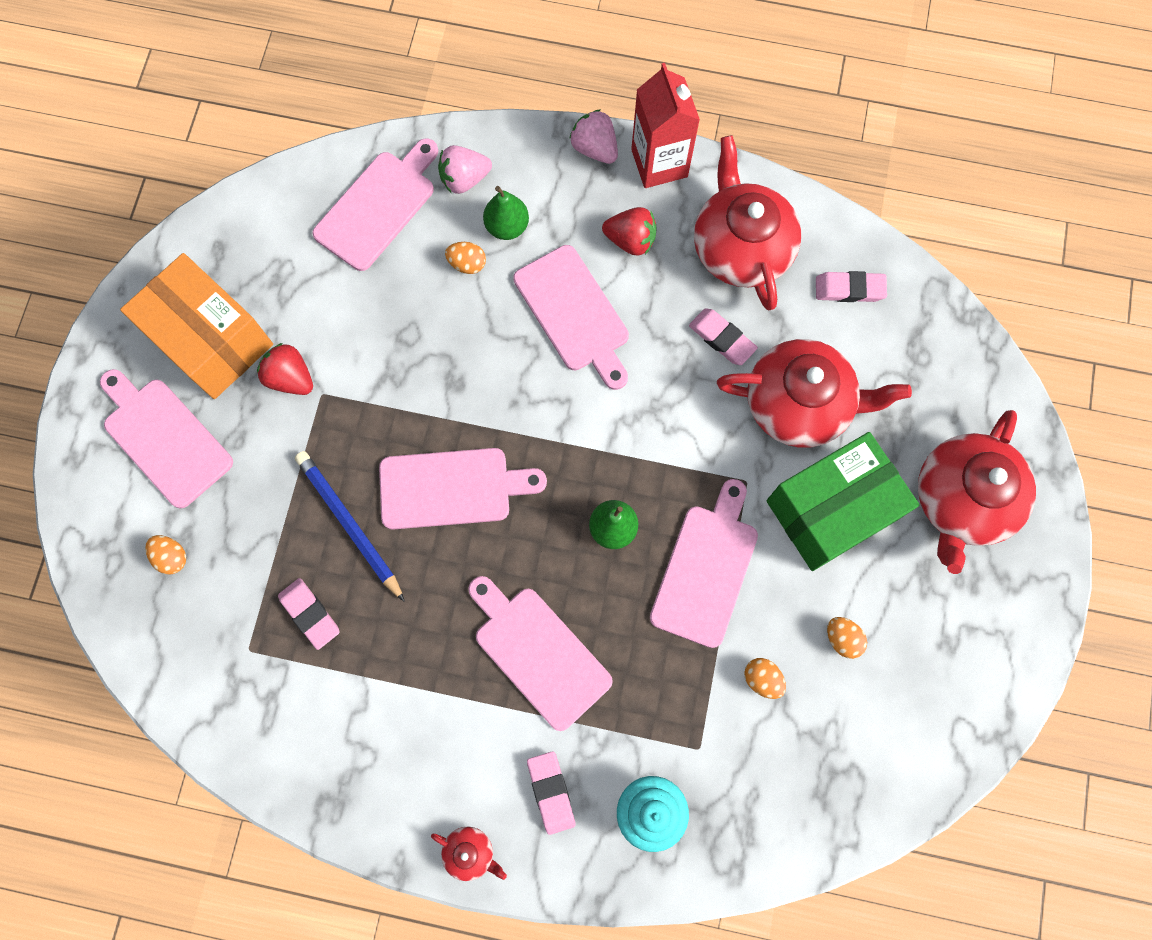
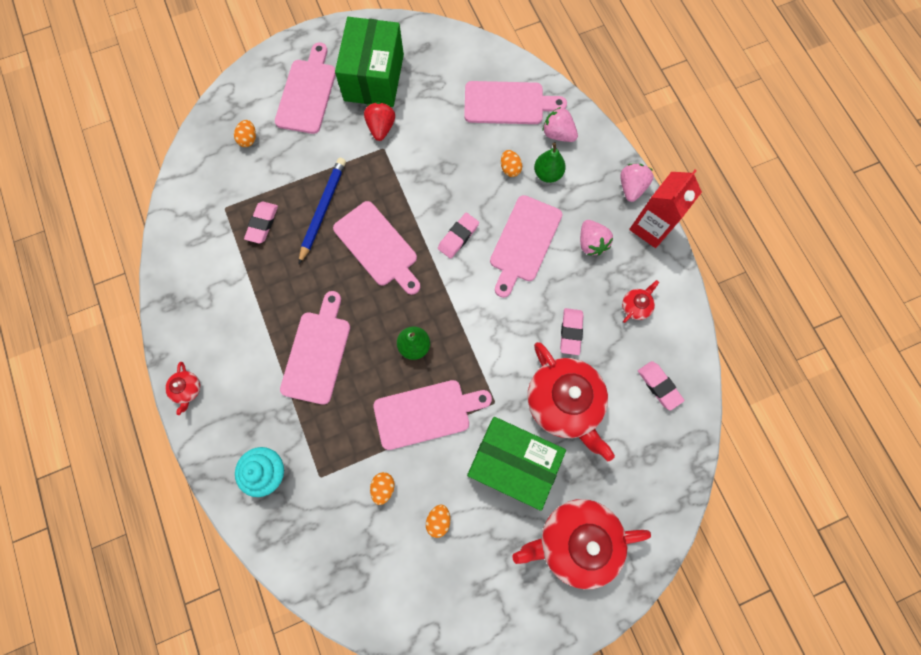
camera: 55 degrees right, 0 degrees up
orange box [120,253,273,399] -> green box [335,17,404,107]
pink eraser [527,751,576,835] -> pink eraser moved to [438,213,479,259]
red strawberry [602,207,657,256] -> pink strawberry [580,220,613,255]
red teapot [694,135,801,310] -> red teapot [622,280,659,323], size x0.42

